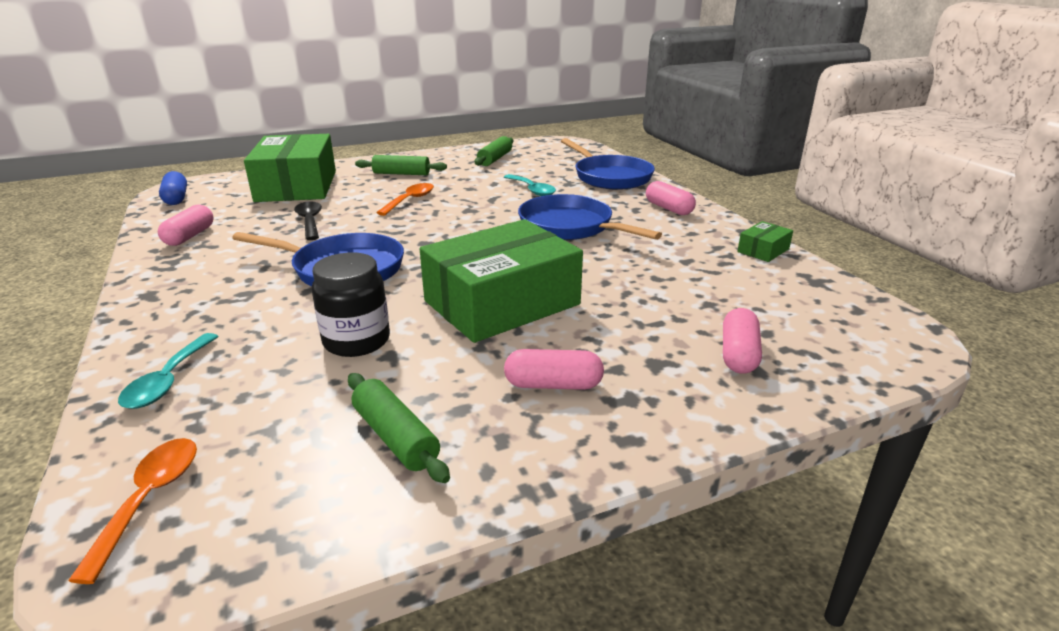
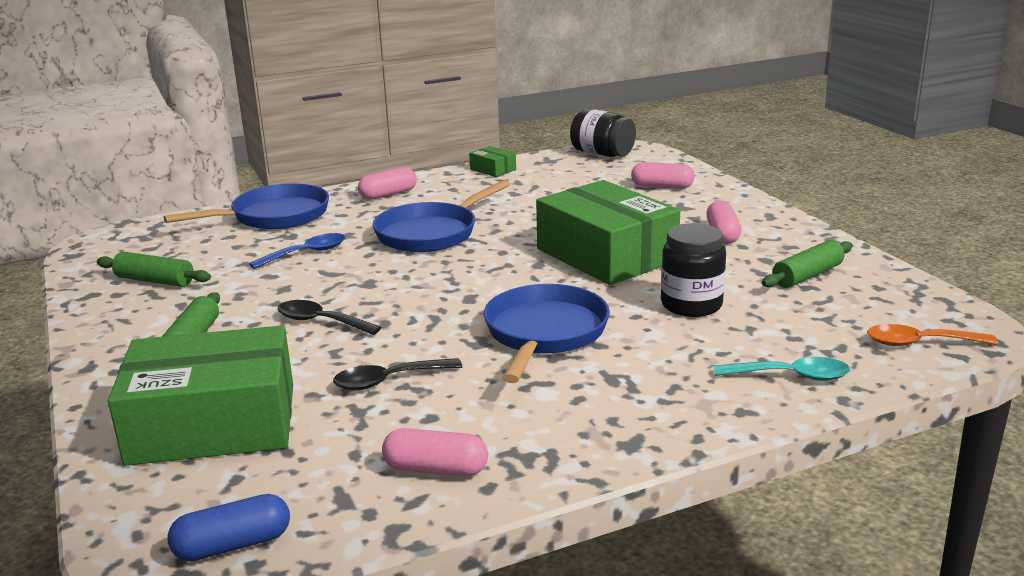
camera: 90 degrees left, 5 degrees down
orange spoon [376,183,434,216] -> black spoon [277,300,381,335]
turquoise spoon [504,174,556,196] -> blue spoon [249,233,345,269]
none -> black jar [570,109,636,157]

